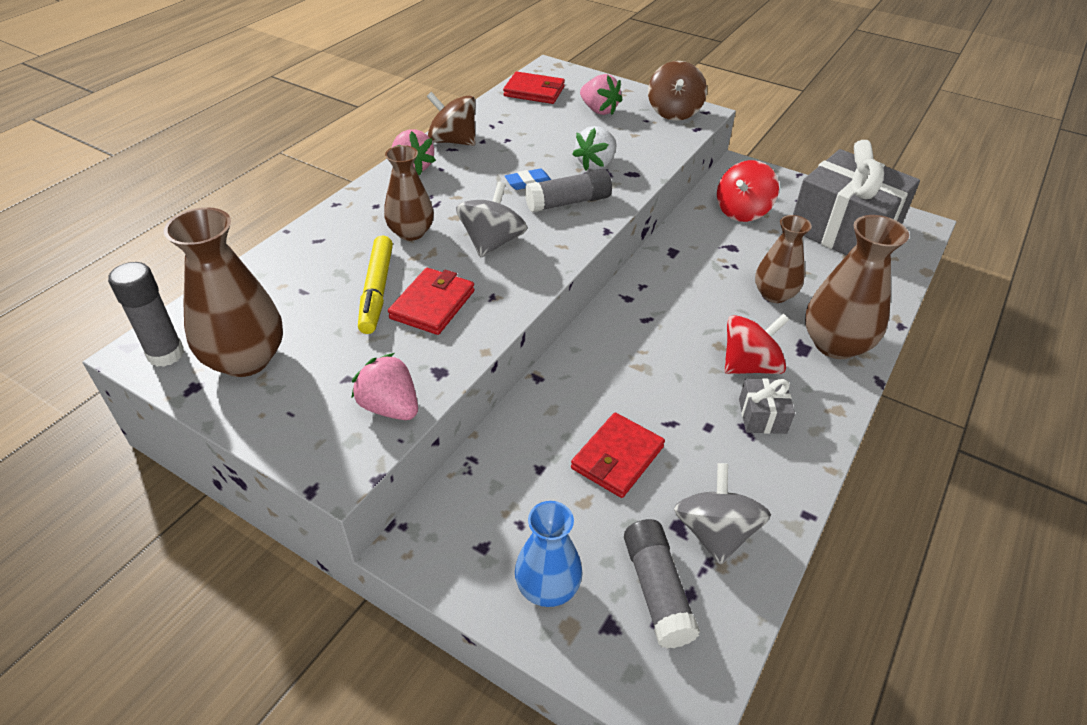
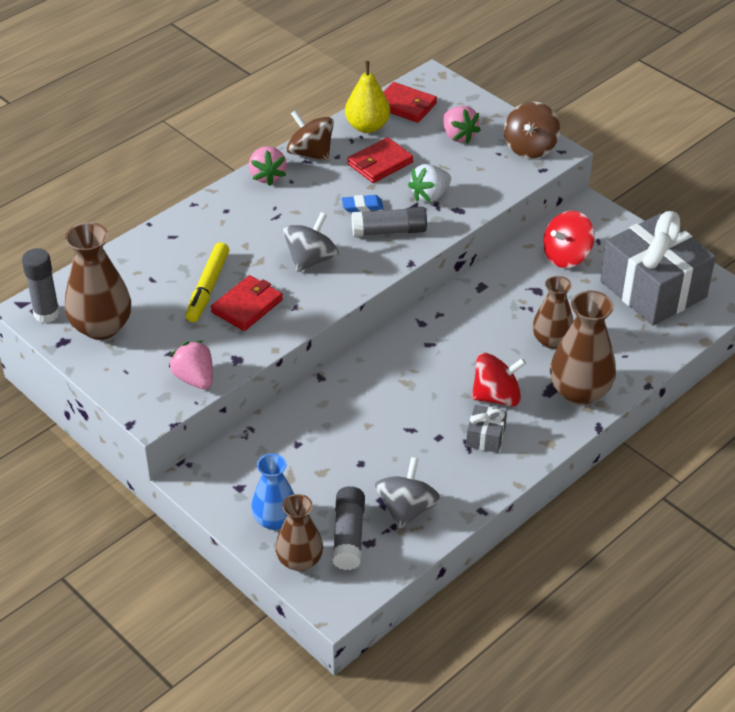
camera: 15 degrees right, 0 degrees up
brown vase [384,145,434,241] -> brown vase moved to [276,494,323,571]
red wallet [571,412,665,498] -> red wallet moved to [347,137,414,183]
none -> yellow pear [345,61,390,133]

